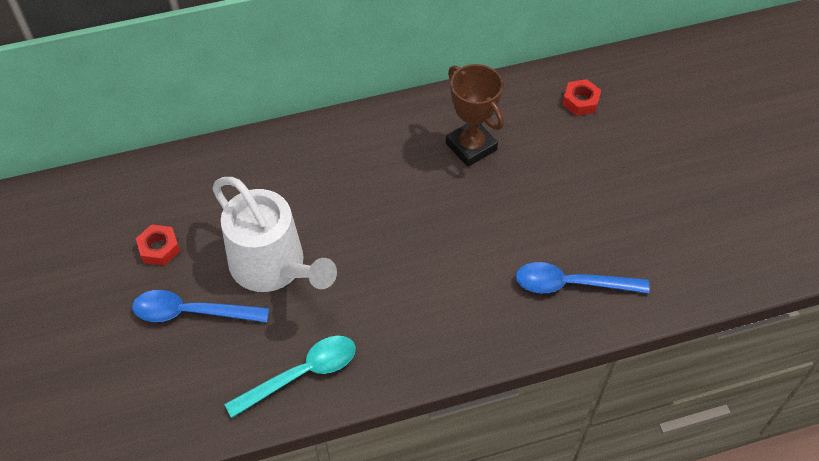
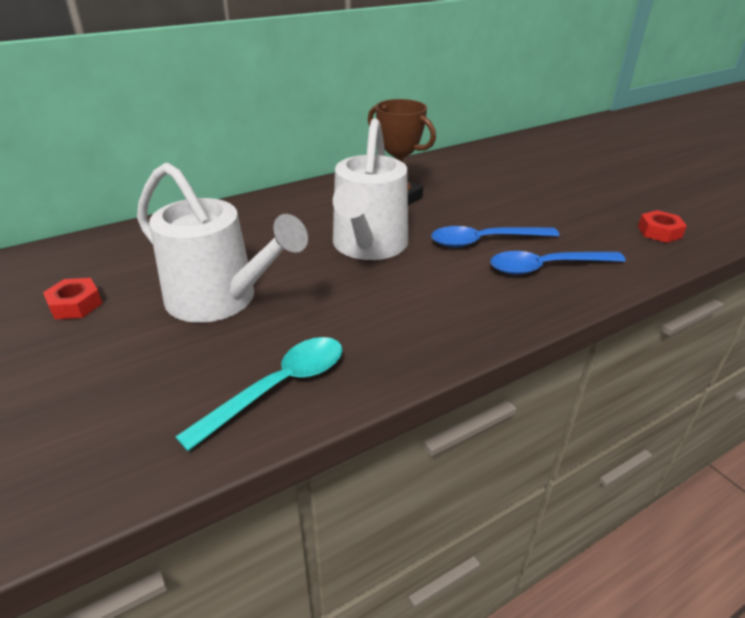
camera: 15 degrees left, 20 degrees down
blue spoon [132,290,269,323] -> blue spoon moved to [431,226,559,247]
red nut [562,79,601,116] -> red nut moved to [638,210,687,243]
none -> white watering can [333,118,408,260]

